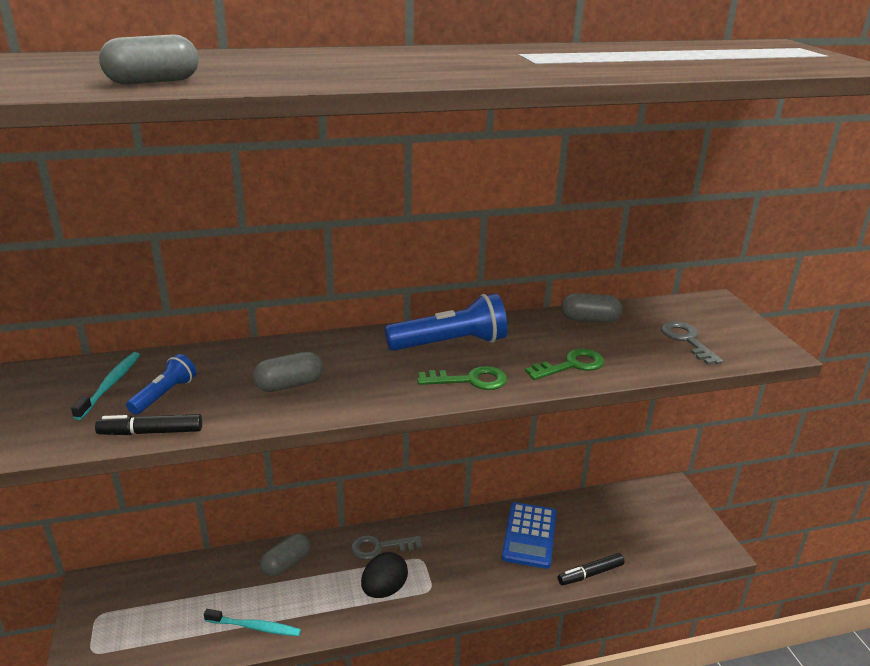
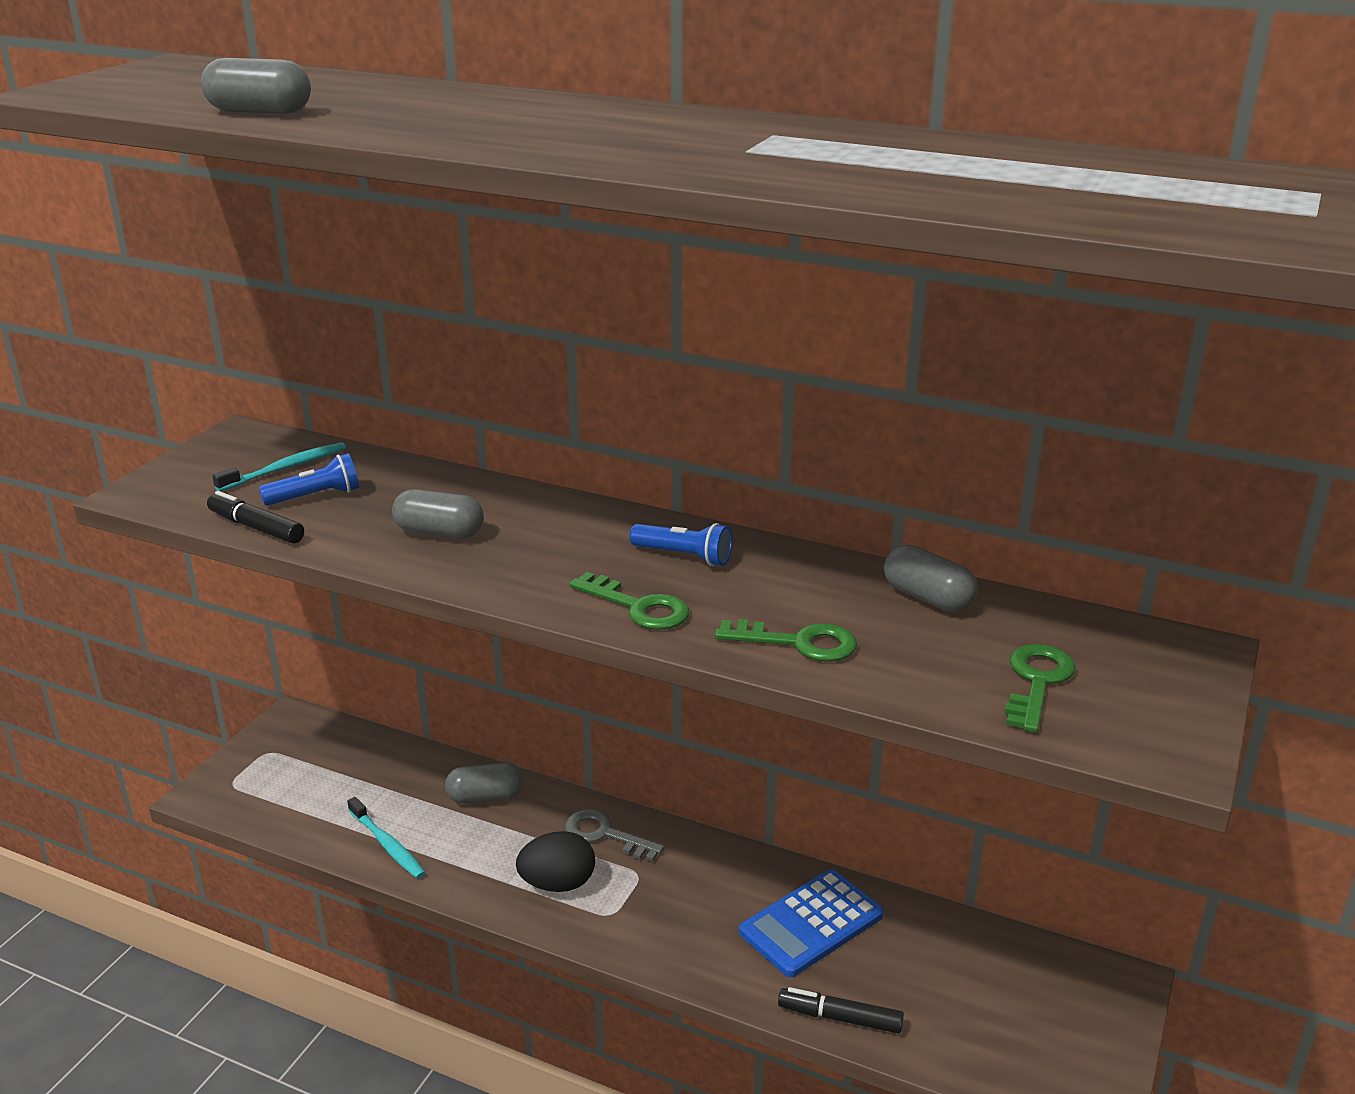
camera: 40 degrees right, 0 degrees up
blue flashlight [385,293,507,351] -> blue flashlight [630,523,732,566], size x0.56
grey key [661,321,723,365] -> green key [1004,644,1076,732]

